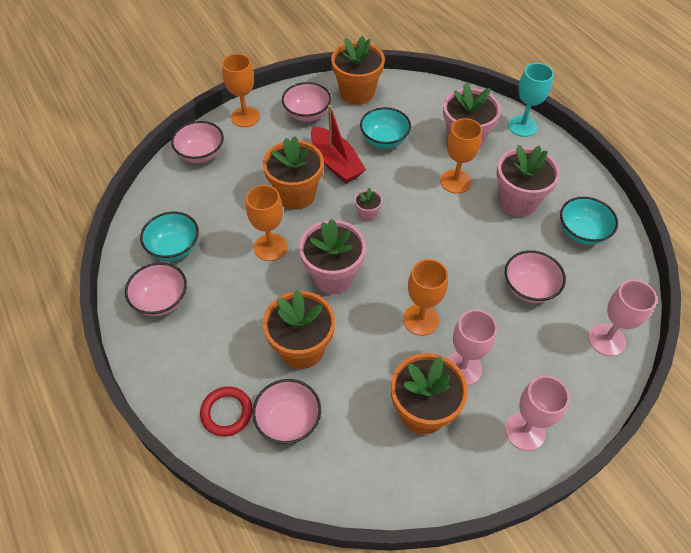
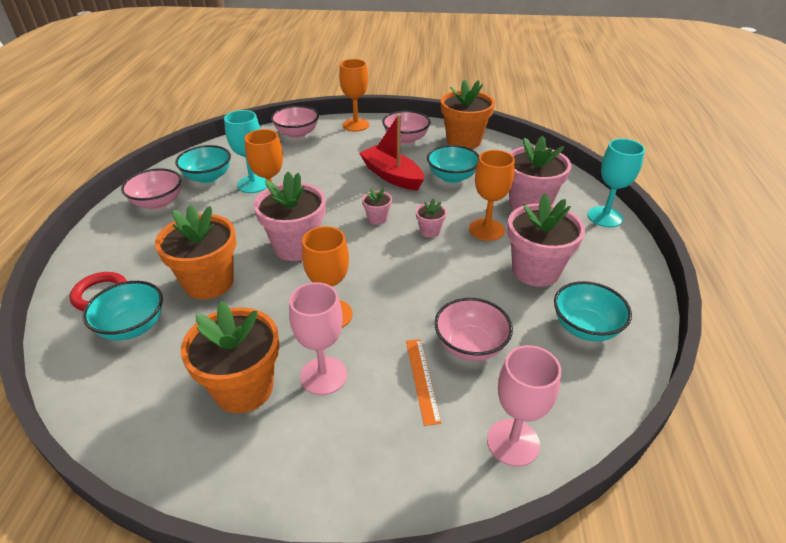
camera: 35 degrees right, 15 degrees down
pink bowl [252,379,321,444] -> turquoise bowl [83,281,163,341]
orange flower pot [263,136,324,210] -> none
red boat [311,105,366,183] -> red boat turned 135 degrees clockwise [359,114,424,191]
pink goblet [505,376,569,451] -> none
none -> turquoise goblet [224,110,267,193]
none -> orange ruler [406,339,441,426]
none -> pink flower pot [416,199,447,238]

